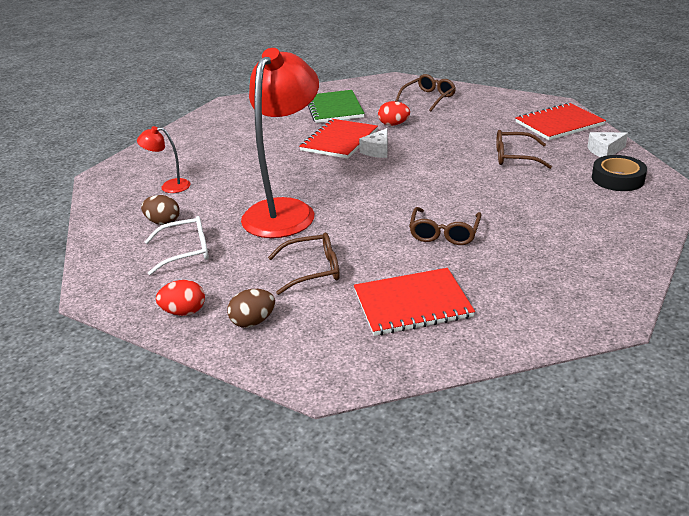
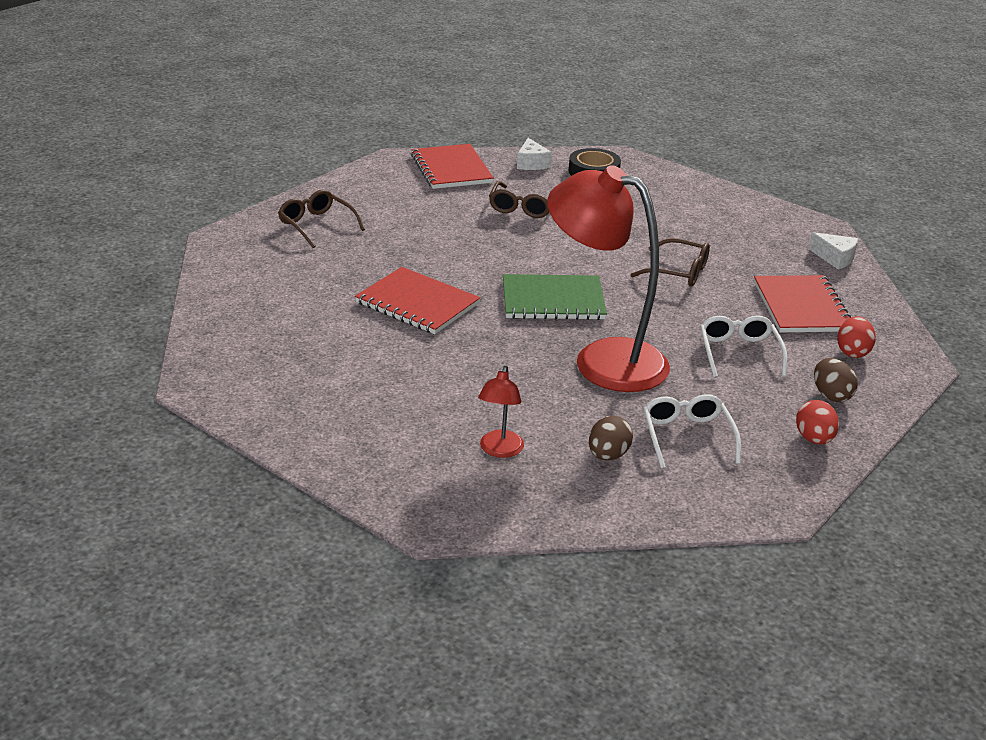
camera: 85 degrees left, 0 degrees up
brown glasses [268,233,340,295] -> white glasses [700,315,787,378]
green notebook [308,90,365,123] -> green notebook moved to [503,274,607,320]
white cheese [359,128,388,158] -> white cheese moved to [809,232,858,270]
red egg [378,101,410,126] -> red egg moved to [837,316,876,358]

